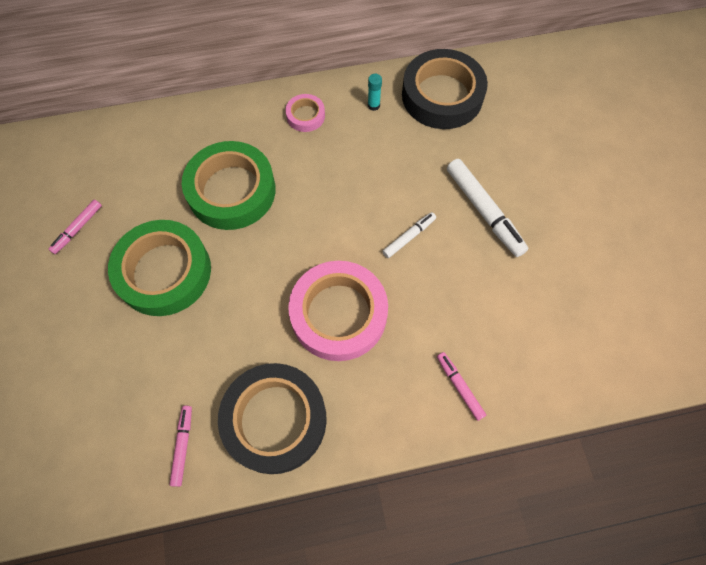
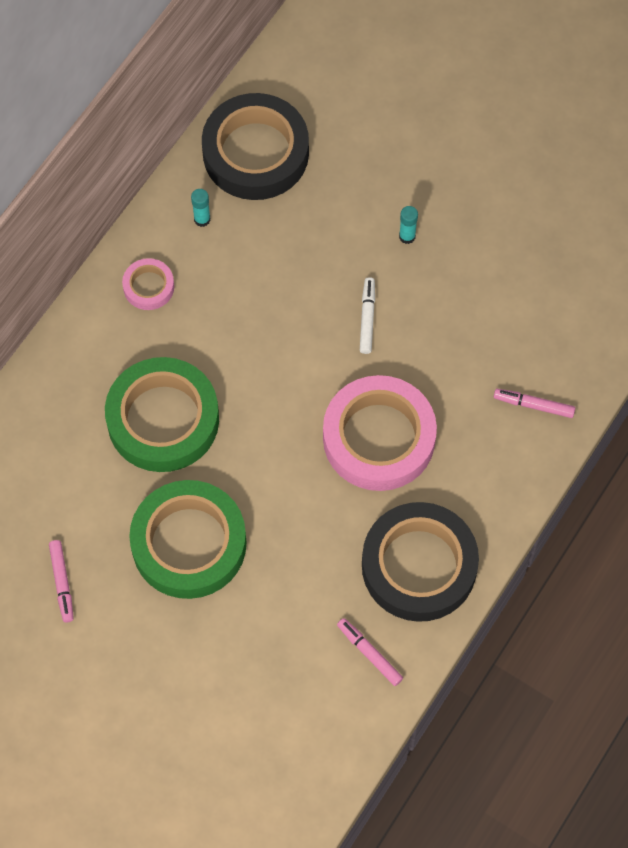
camera: 45 degrees left, 0 degrees up
white marker [447,159,528,257] -> turquoise glue stick [399,206,418,244]

